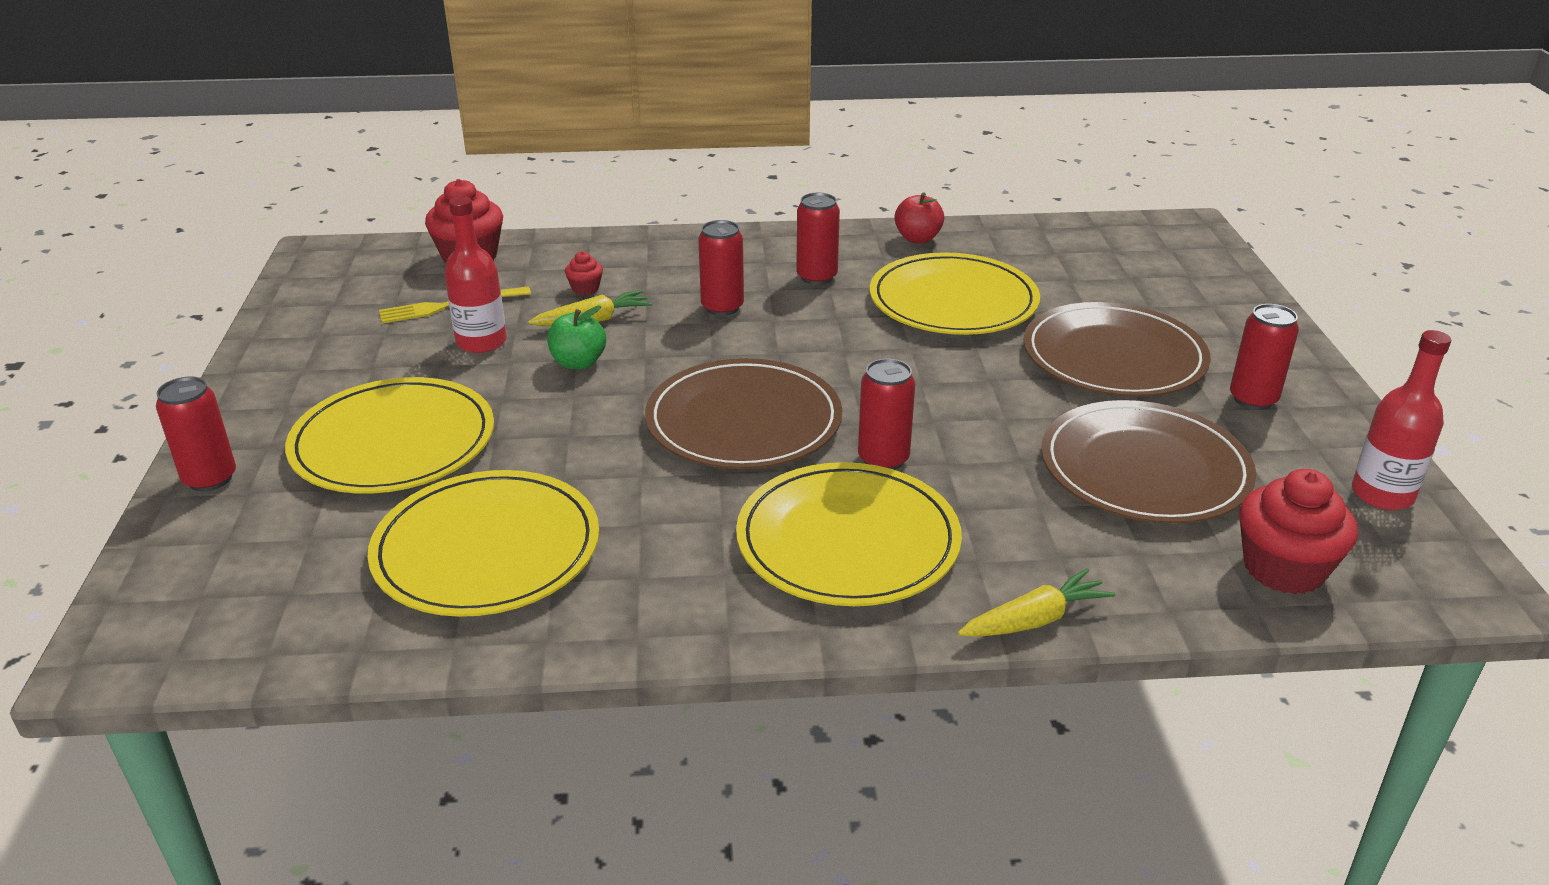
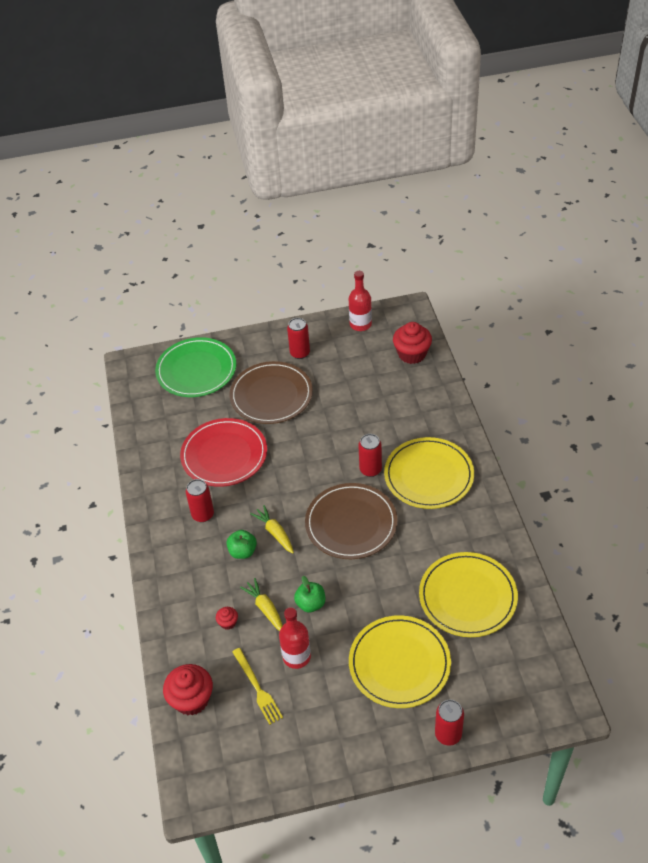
camera: 95 degrees left, 15 degrees up
red can [698,220,744,316] -> green apple [227,530,257,559]
yellow plate [870,252,1040,335] -> red plate [180,418,267,487]
red apple [894,192,944,243] -> none
yellow carrot [958,568,1116,637] -> yellow carrot moved to [250,505,294,554]
brown plate [1041,400,1256,524] -> none
none -> green plate [155,337,236,397]

